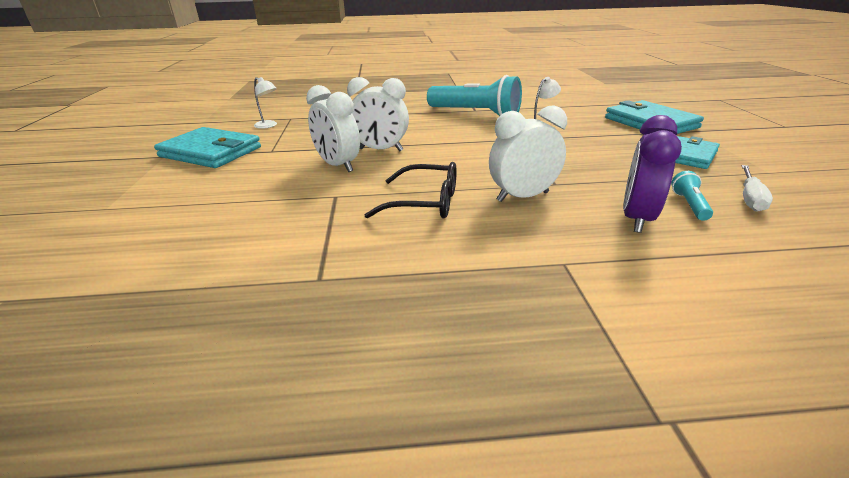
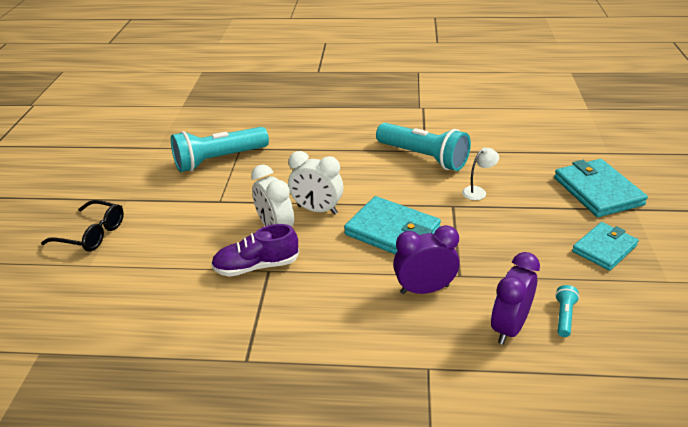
camera: 10 degrees right, 5 degrees up
turquoise wallet [154,127,261,168] -> turquoise wallet moved to [344,196,441,254]
white lamp [254,77,277,129] -> turquoise flashlight [171,127,269,172]
black glasses [365,162,457,219] -> black glasses moved to [41,200,124,251]
white clock [489,105,567,202] -> purple clock [393,225,460,294]
white screwdriver [742,165,773,212] -> none
none -> purple shoe [211,224,299,277]

